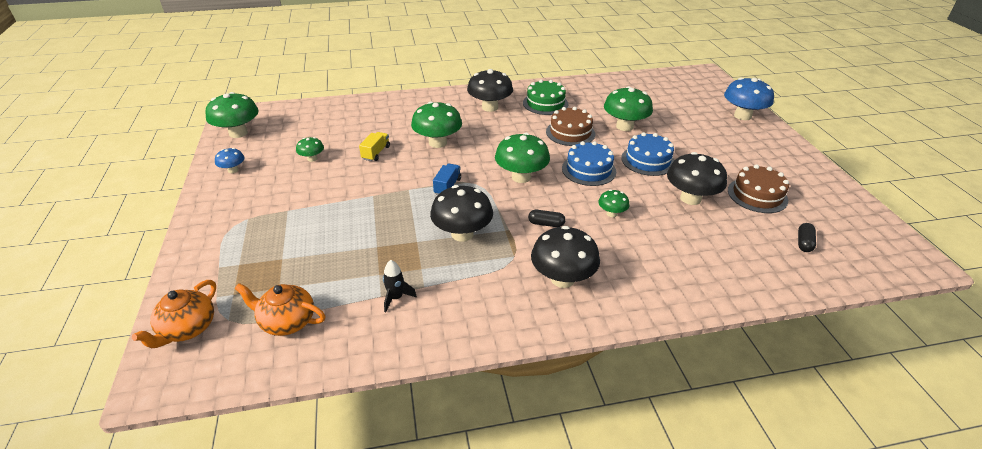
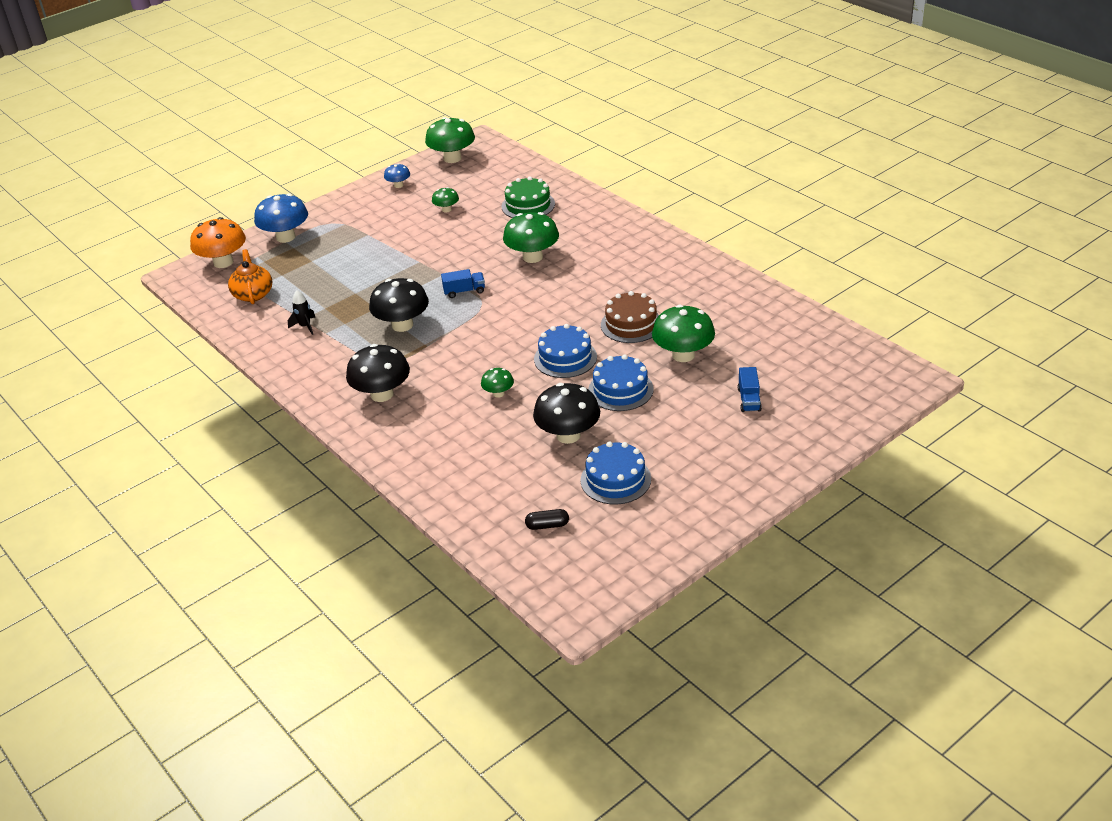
camera: 65 degrees right, 0 degrees up
orange teapot [132,280,216,348] -> orange mushroom [190,217,246,268]
yellow truck [359,132,390,161] -> none
black mushroom [467,69,513,112] -> none
green mushroom [495,133,550,183] -> none
green cake [523,80,568,115] -> green cake moved to [502,176,555,218]
black capsule [528,210,565,227] -> none
blue mushroom [724,78,774,120] -> blue mushroom moved to [254,194,308,243]
brown cake [728,164,789,213] -> blue cake [580,441,651,505]
none -> blue truck [738,367,762,412]

